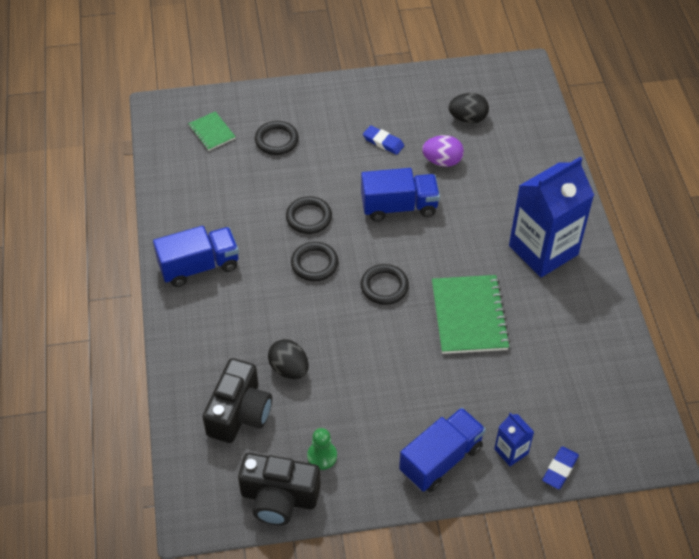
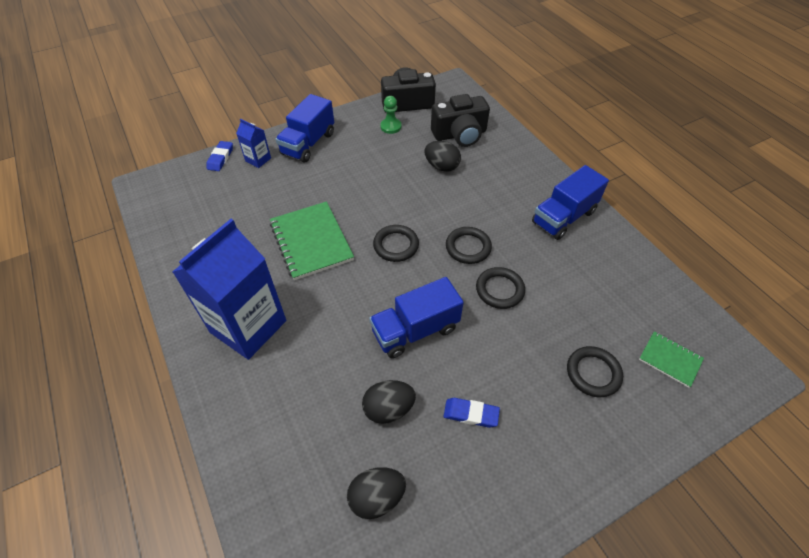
camera: 160 degrees right, 0 degrees up
black camera [203,358,272,443] -> black camera turned 105 degrees counterclockwise [431,94,490,147]
purple egg [422,135,464,167] -> black egg [362,380,416,424]

